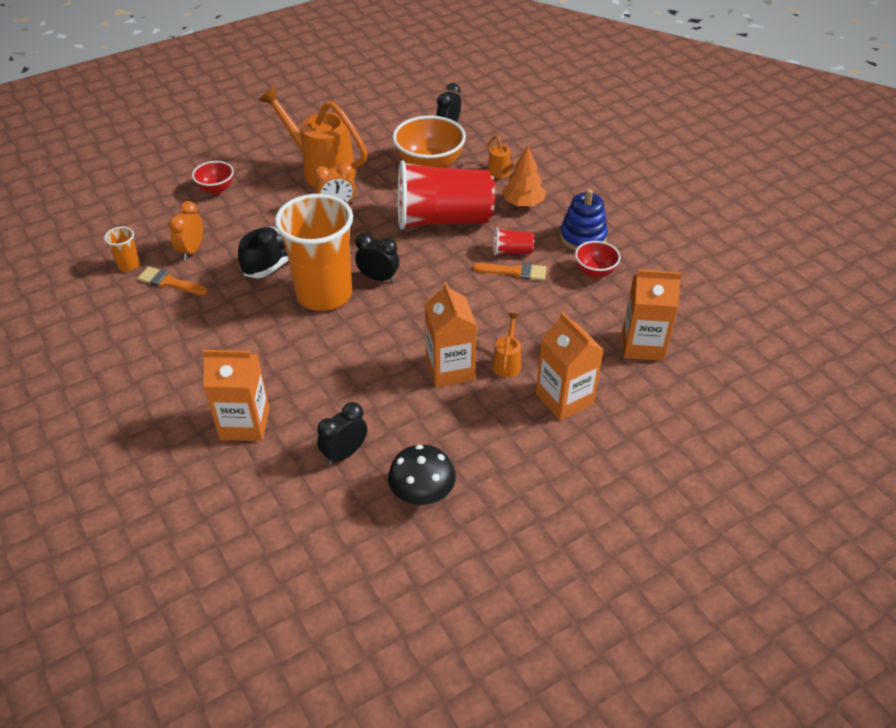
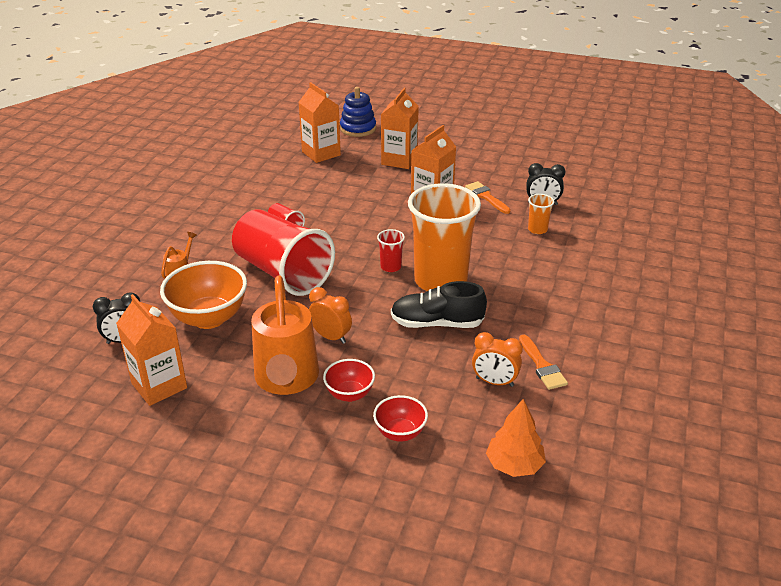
camera: 130 degrees left, 10 degrees down
orange cup [104,226,140,271] -> orange cup moved to [528,194,554,234]
orange clock [168,201,203,260] -> orange clock turned 45 degrees clockwise [472,332,523,387]
orange carton [203,350,270,441] -> orange carton moved to [116,294,187,406]
black clock [355,233,399,283] -> red cup [377,229,405,272]
black mushroom [388,445,456,505] -> none
orange brush [473,263,547,281] -> orange brush moved to [465,181,511,214]
orange watering can [492,313,521,378] -> none
orange tree [502,146,546,206] -> orange tree moved to [486,399,546,477]
blue stacking toy [560,189,608,250] -> blue stacking toy moved to [340,87,376,137]
red bowl [575,241,620,278] -> red bowl moved to [323,359,375,402]

